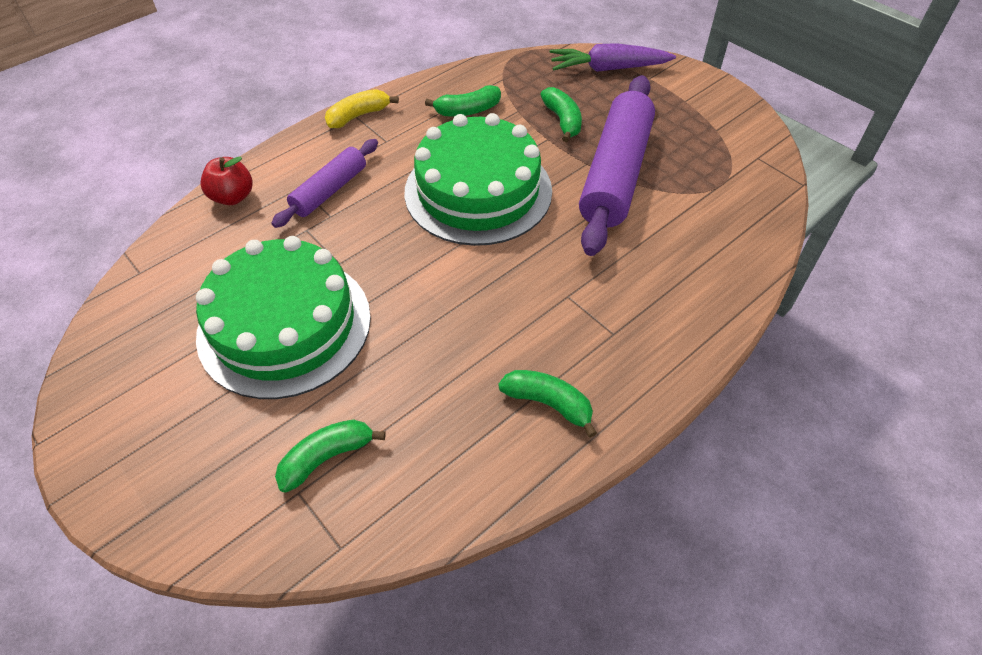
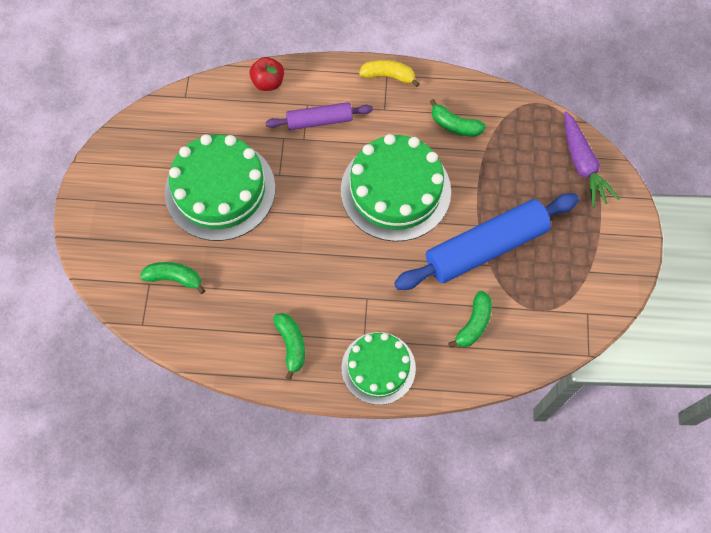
camera: 45 degrees right, 15 degrees up
green banana [540,87,582,142] -> green banana moved to [448,291,492,348]
purple carrot [550,43,676,72] -> purple carrot turned 150 degrees counterclockwise [564,111,619,208]
purple rolling pin [579,75,655,256] -> blue rolling pin [394,193,579,290]
none -> green cake [342,332,416,405]

